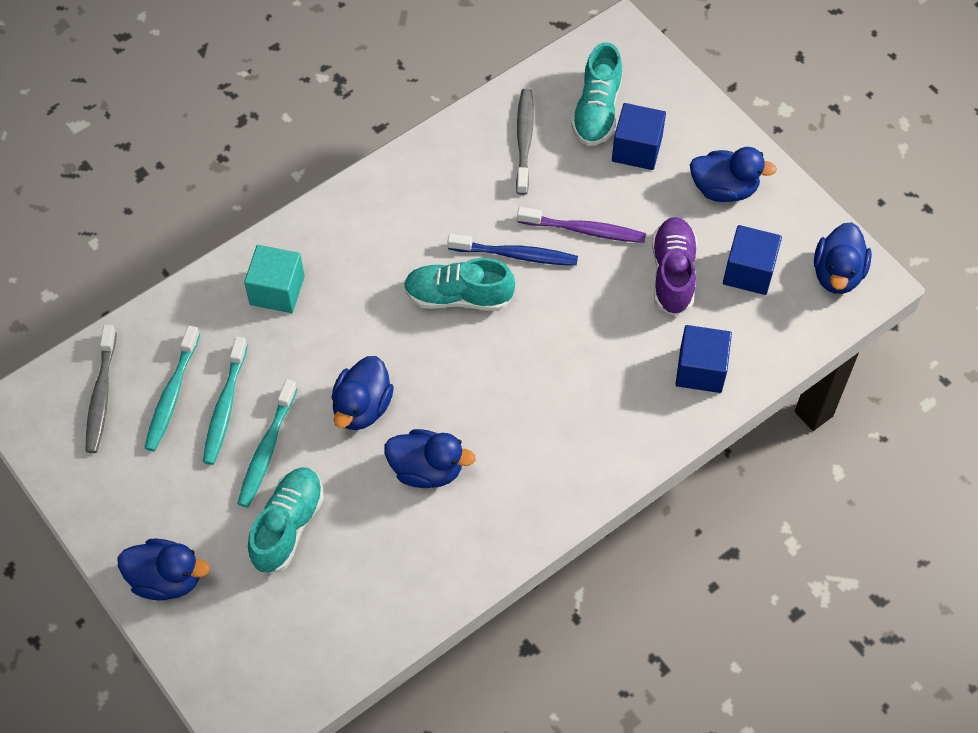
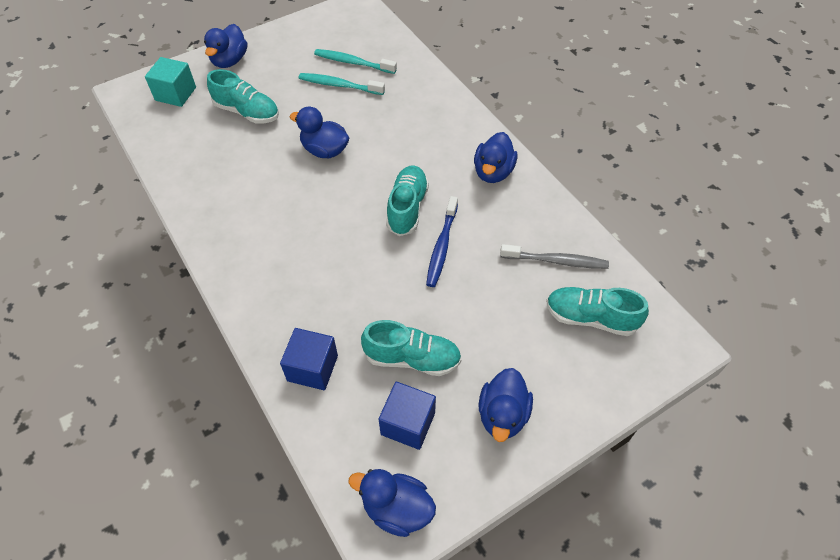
camera: 95 degrees right, 5 degrees down
grey toothbrush [86,325,117,453] -> none
turquoise toothbrush [237,379,297,508] -> none
turquoise cube [244,245,305,313] -> turquoise cube moved to [145,57,196,107]
blue duck [384,429,476,488] -> blue duck moved to [474,132,517,183]
purple toothbrush [517,207,646,243] -> none
blue cube [612,103,666,170] -> none
purple shoe [652,217,697,316] -> turquoise shoe [361,320,462,376]

